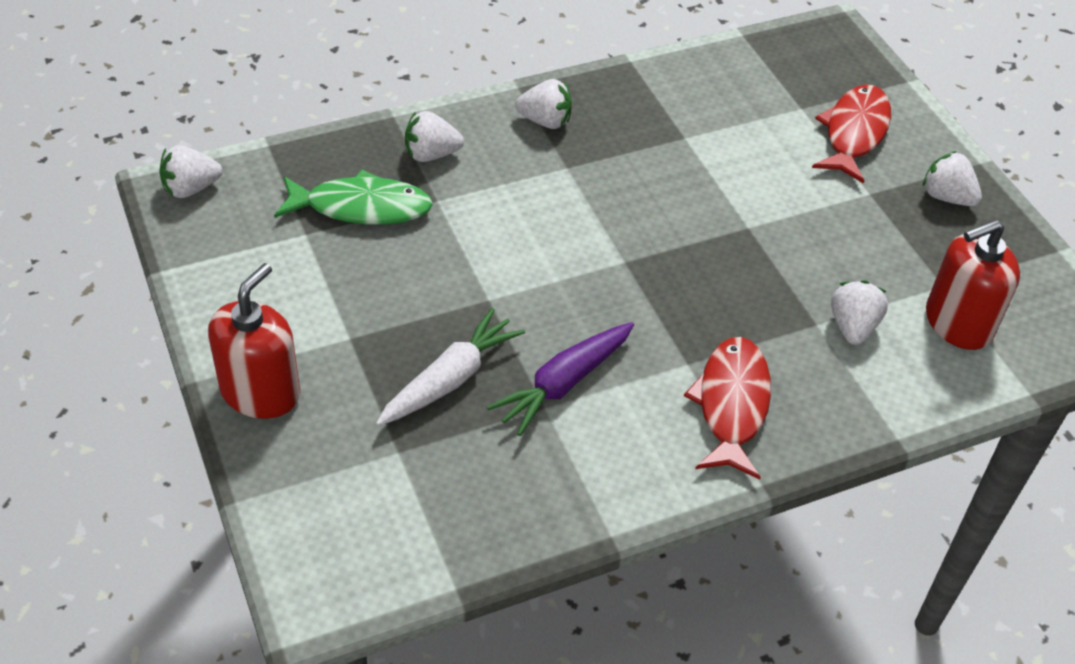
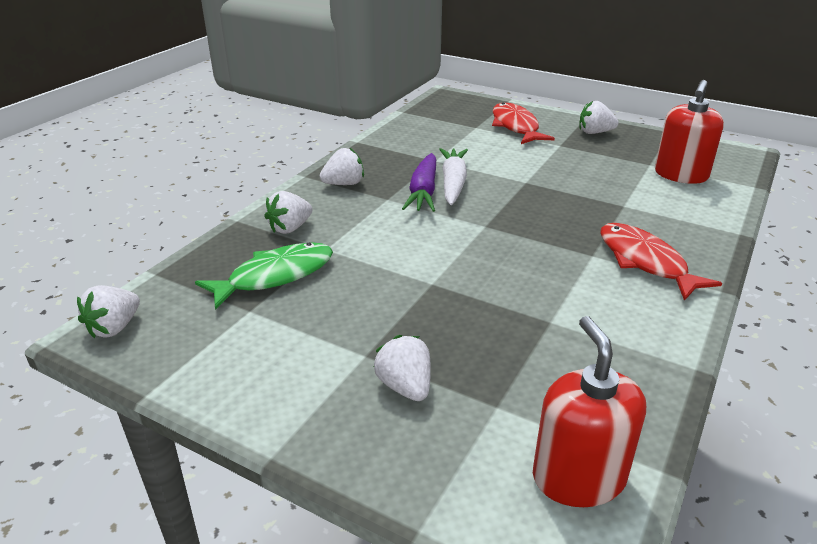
camera: 35 degrees left, 15 degrees down
red soap dispenser [208,263,300,419] -> red soap dispenser moved to [533,316,646,507]
white carrot [376,308,525,426] -> white carrot moved to [439,148,468,205]
purple carrot [487,322,634,436] -> purple carrot moved to [402,153,436,212]
white strawberry [831,280,888,345] -> white strawberry moved to [374,335,431,401]

